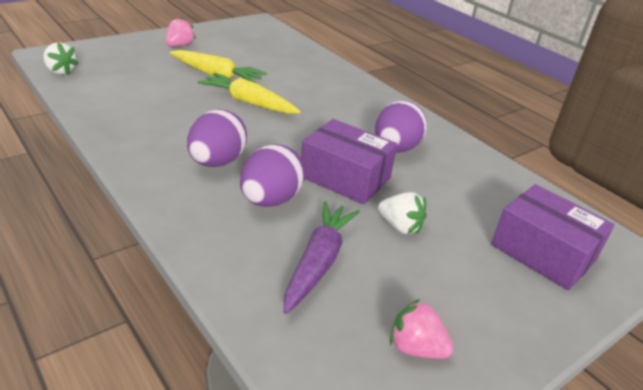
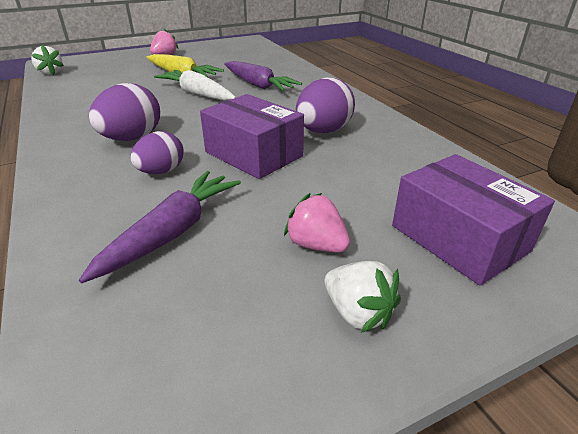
camera: 15 degrees right, 0 degrees up
yellow carrot [197,73,301,114] -> white carrot [154,70,236,101]
purple egg [240,144,305,207] -> purple egg [130,131,184,174], size x0.66
white strawberry [378,192,427,234] -> white strawberry moved to [324,261,401,333]
pink strawberry [390,299,454,359] -> pink strawberry moved to [284,193,350,252]
none -> purple carrot [224,61,302,91]

